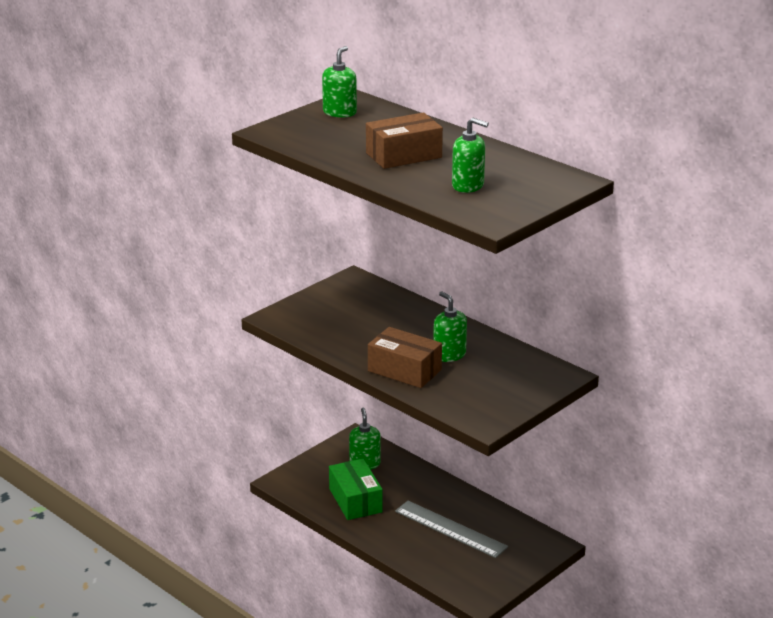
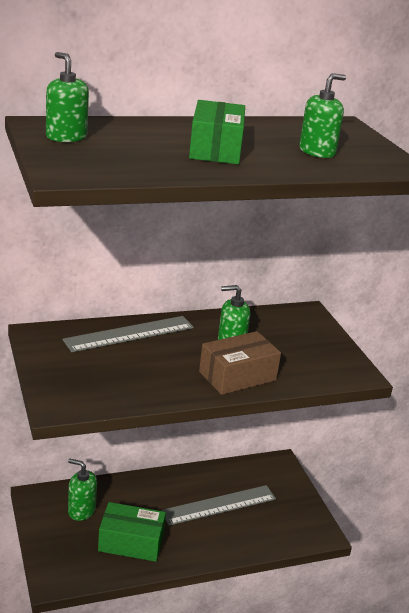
camera: 65 degrees left, 0 degrees up
brown box [366,112,443,169] -> green box [189,100,245,164]
none -> grey ruler [63,316,194,352]

